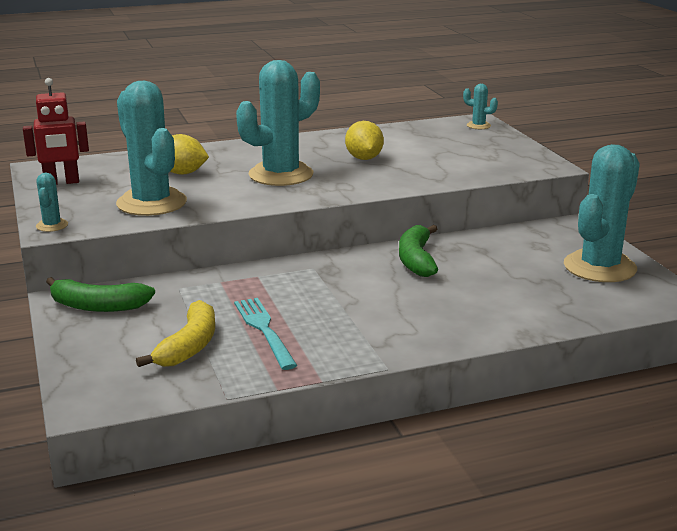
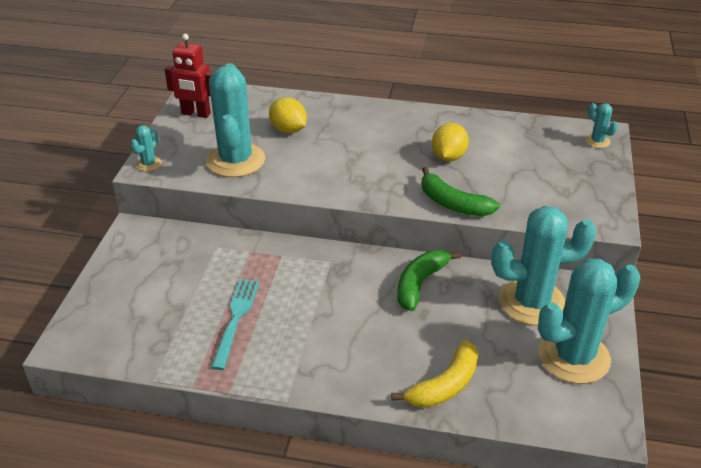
camera: 30 degrees right, 15 degrees up
green banana [46,277,155,312] -> green banana moved to [421,167,500,216]
yellow banana [136,300,215,367] -> yellow banana moved to [391,340,478,408]
turquoise cactus [236,60,320,186] -> turquoise cactus moved to [491,206,596,326]

